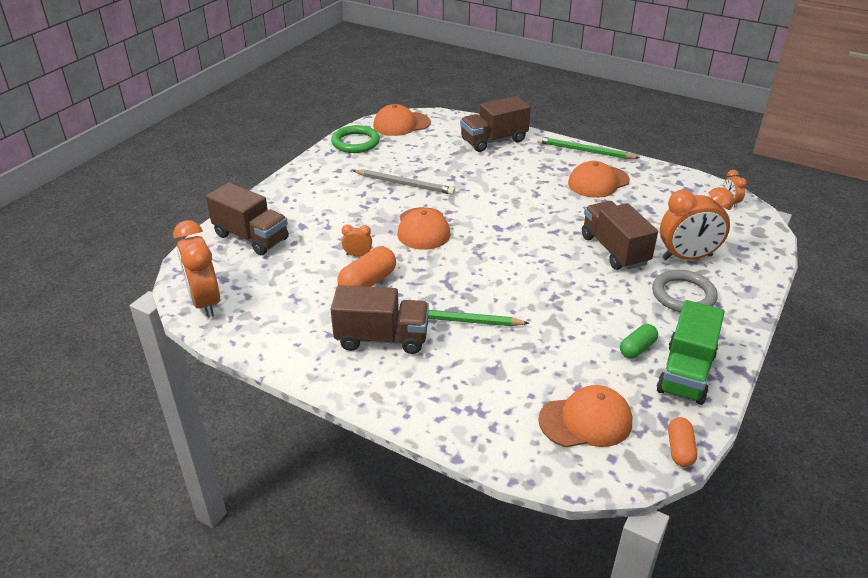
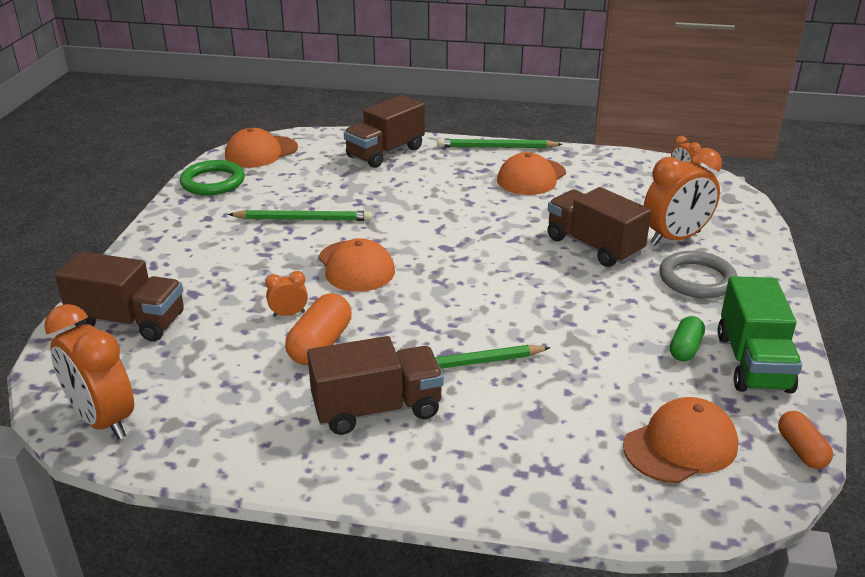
camera: 20 degrees left, 5 degrees down
grey pencil [352,170,455,195] -> green pencil [228,210,372,221]

